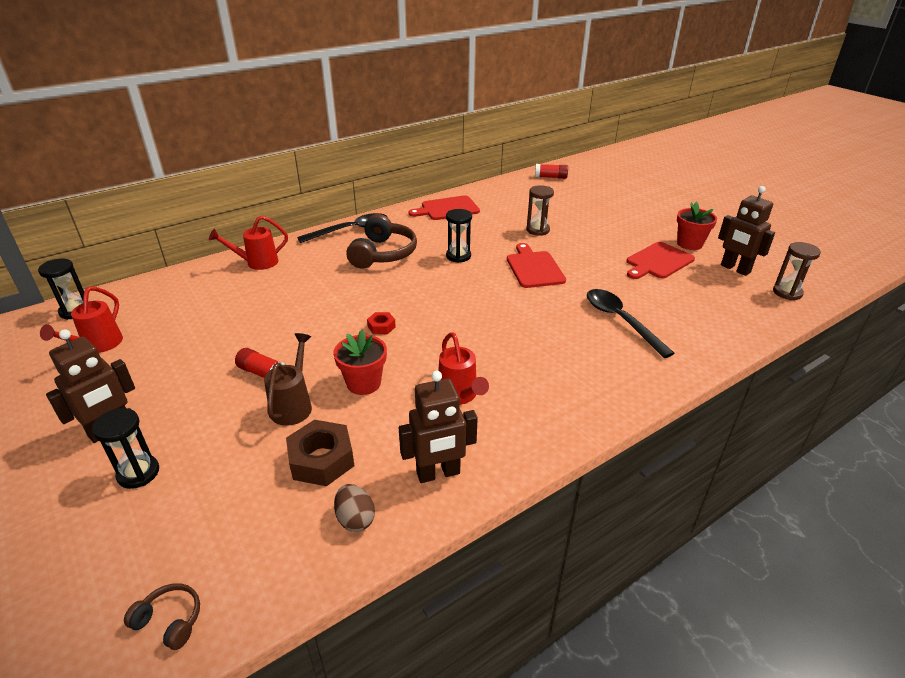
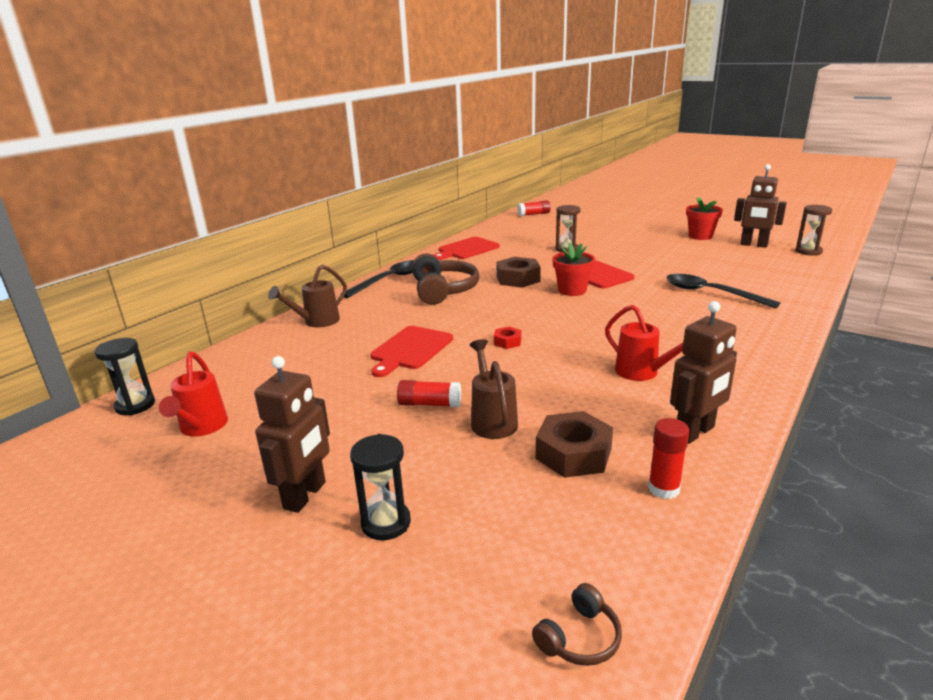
camera: 20 degrees left, 10 degrees down
brown headphones [124,583,200,650] -> brown headphones turned 135 degrees clockwise [532,583,622,666]
red watering can [209,216,288,270] -> brown watering can [268,265,347,327]
red flower pot [333,330,387,395] -> red flower pot moved to [552,243,595,296]
brown egg [334,484,375,532] -> red glue stick [648,418,689,499]
black hourglass [446,209,472,263] -> brown nut [496,257,541,288]
red cutting board [626,242,695,279] -> red cutting board moved to [370,326,453,377]

